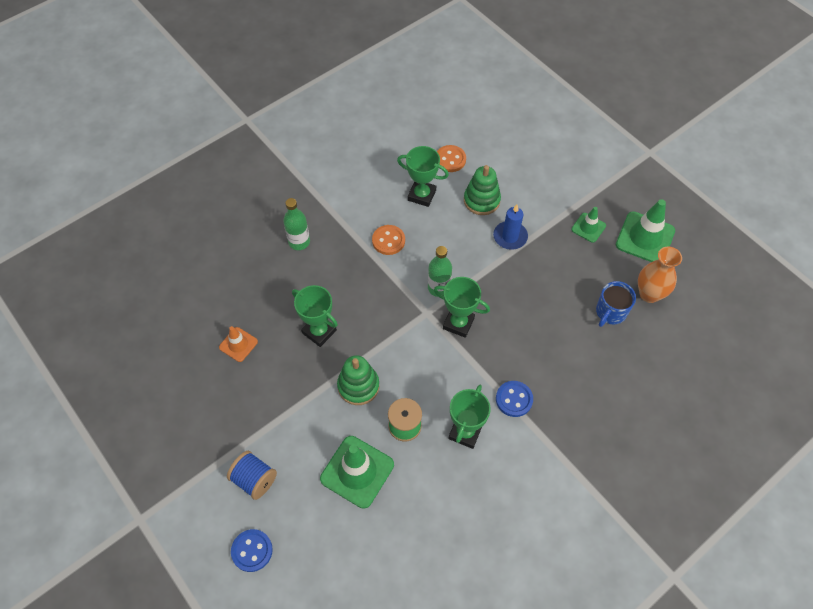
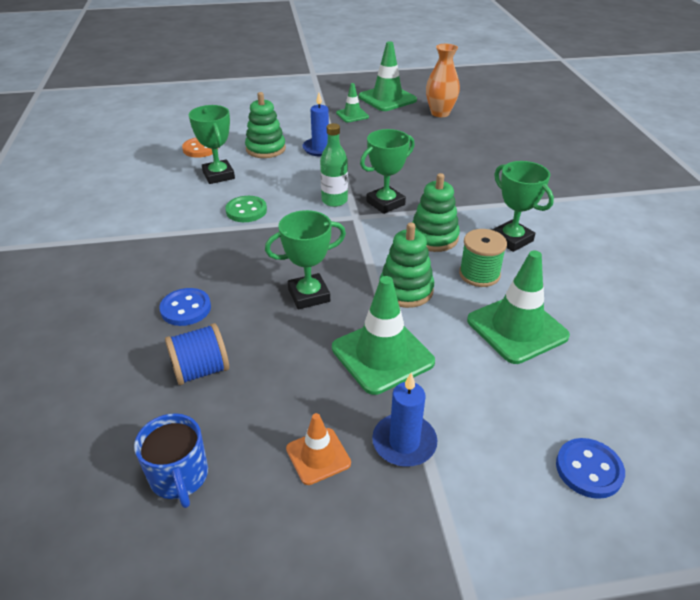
camera: 60 degrees left, 20 degrees down
orange traffic cone [219,326,258,362] -> orange traffic cone moved to [286,413,351,485]
blue spool [227,451,277,500] -> blue spool moved to [165,323,229,385]
green bottle [283,198,310,250] -> none
orange button [372,225,405,255] -> green button [225,196,267,222]
green trophy [397,146,449,207] -> green trophy turned 75 degrees counterclockwise [189,105,235,184]
blue button [496,381,533,417] -> blue button moved to [159,288,211,326]
blue mug [596,281,636,327] -> blue mug moved to [134,413,208,508]
none -> green traffic cone [332,276,435,395]
none -> blue candle [372,373,437,467]
none -> green stacking toy [412,173,460,252]

